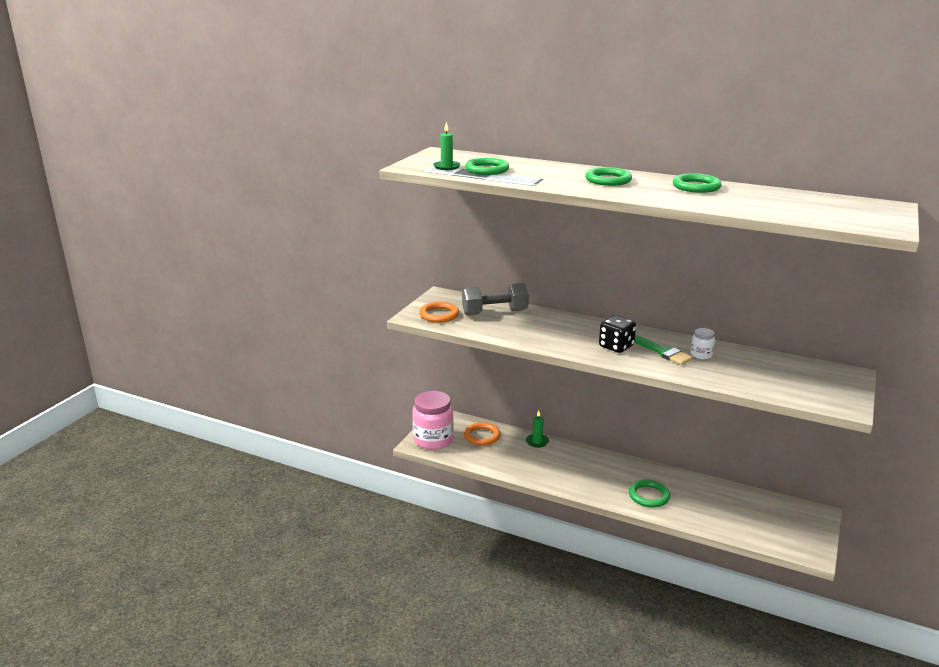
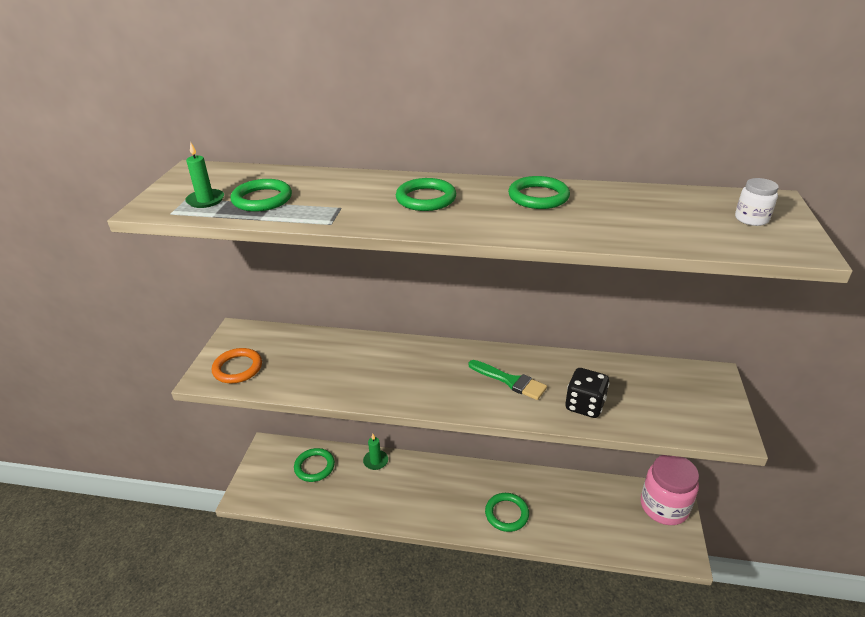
camera: 15 degrees left, 10 degrees up
pink jar [412,391,454,450] -> pink jar moved to [641,455,699,525]
grey dumbbell [462,283,529,315] -> none
orange ring [464,422,500,446] -> green ring [294,448,335,482]
black dice [599,315,636,353] -> black dice moved to [565,368,610,418]
white jar [691,328,715,359] -> white jar moved to [735,178,779,226]

